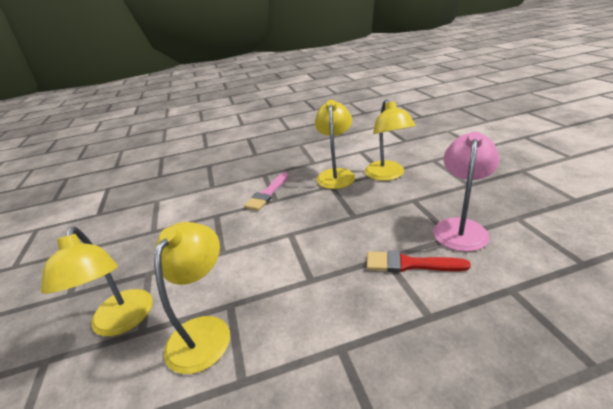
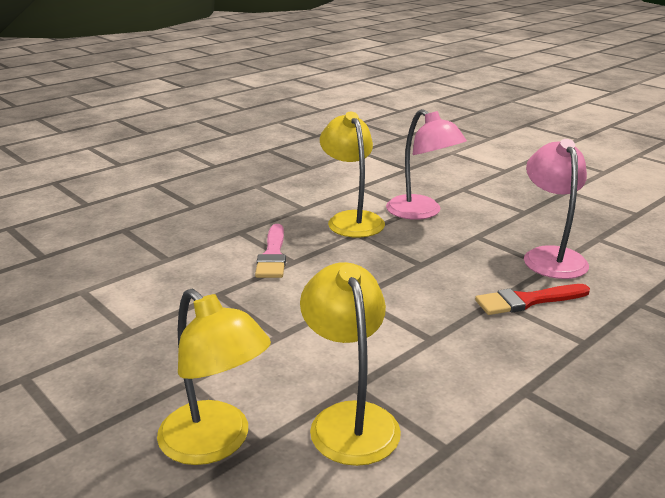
camera: 30 degrees left, 5 degrees down
yellow lamp [365,99,416,181] -> pink lamp [386,109,467,220]

